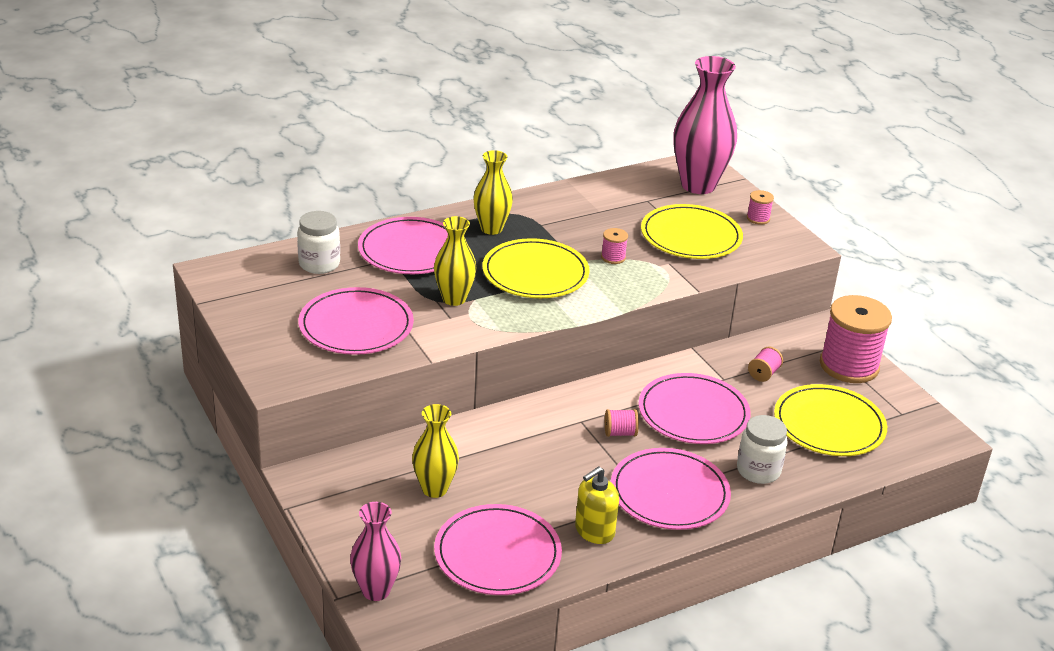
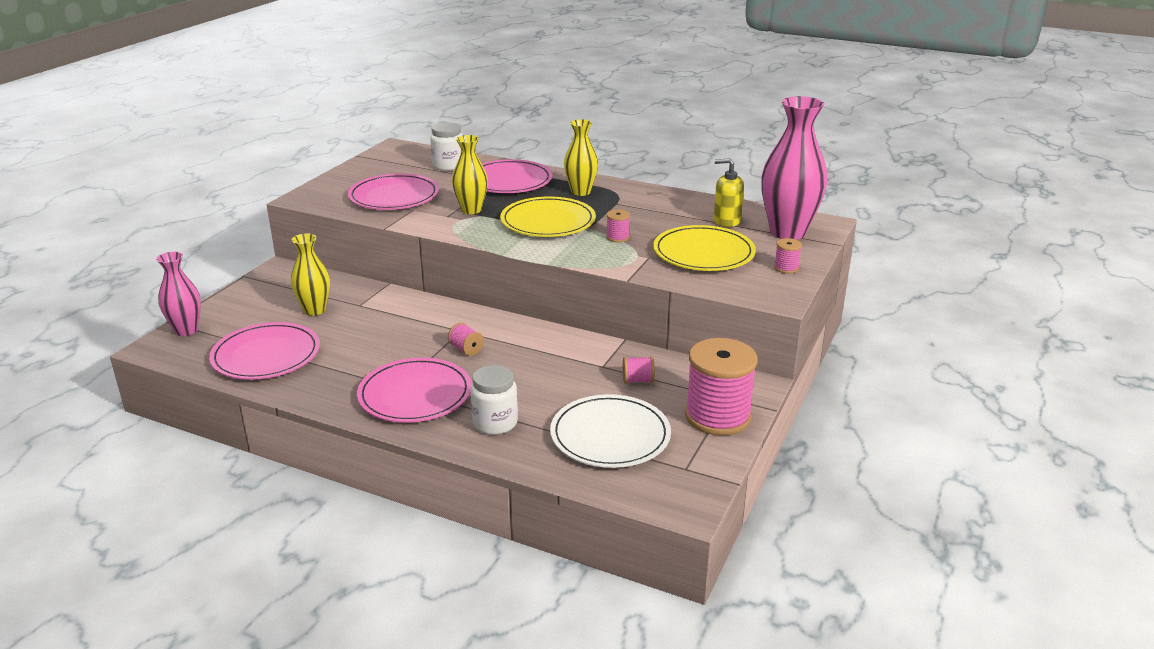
camera: 55 degrees right, 5 degrees down
yellow soap dispenser [575,466,619,544] -> yellow soap dispenser moved to [714,158,744,227]
pink plate [639,373,751,444] -> none
yellow plate [774,384,887,456] -> white plate [550,394,671,468]

